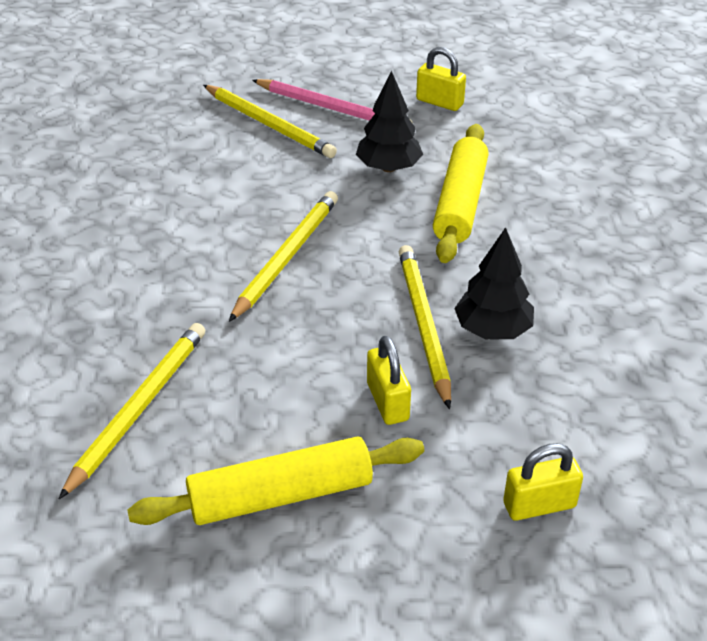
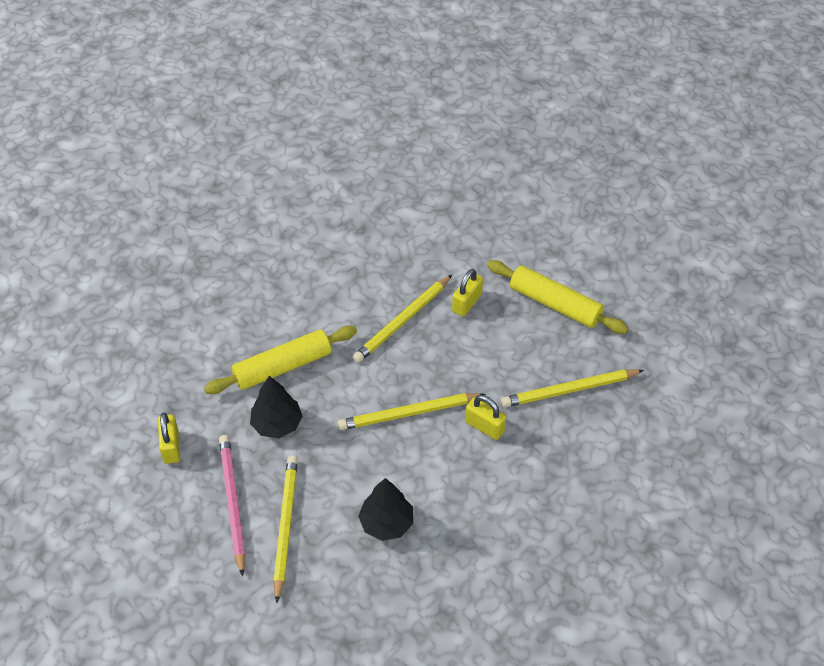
camera: 130 degrees left, 10 degrees up
black tree [454,227,534,340] -> black tree moved to [358,478,413,541]
yellow padlock [503,443,583,521] -> yellow padlock moved to [465,395,506,440]

